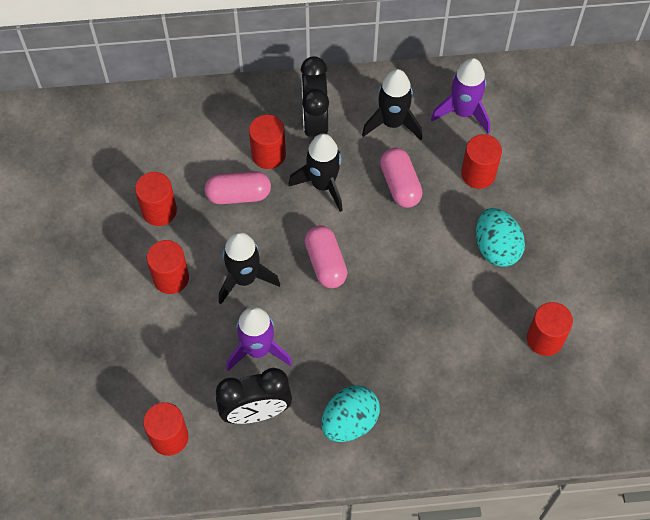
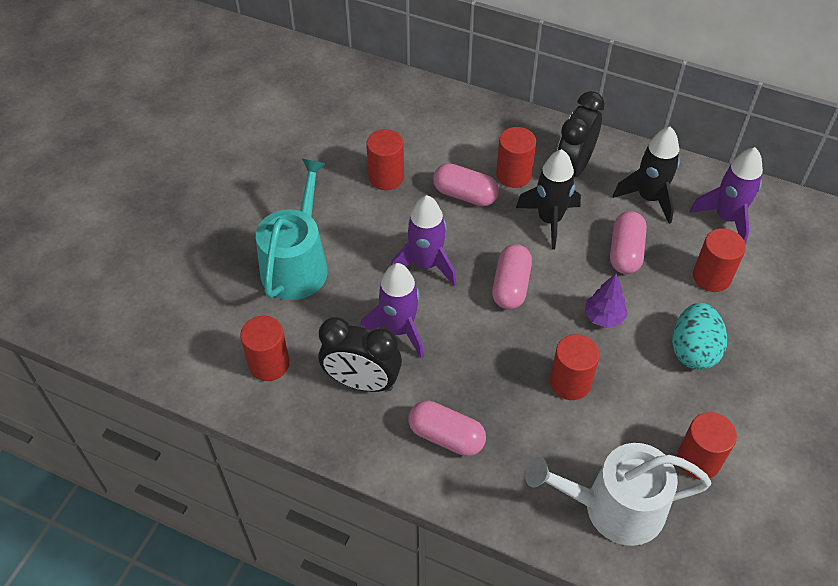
camera: 30 degrees right, 10 degrees down
red cylinder [147,240,189,294] -> red cylinder moved to [550,334,600,400]
black rocket [219,232,280,304] -> purple rocket [391,195,456,286]
turquoise egg [321,385,380,442] -> pink capsule [409,400,486,456]
none -> turquoise watering can [256,159,328,300]
none -> white watering can [525,443,711,546]
none -> purple tree [585,274,628,328]

